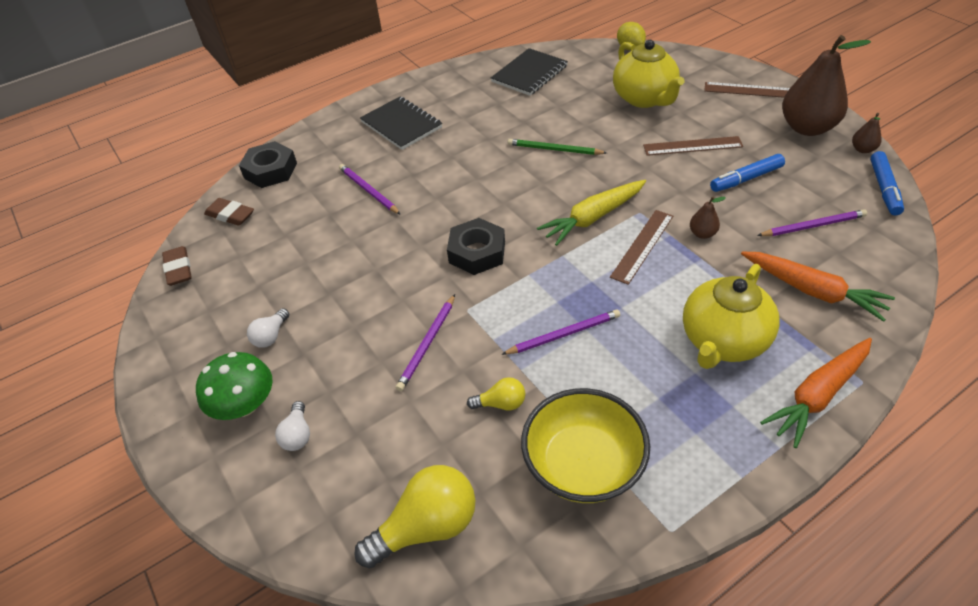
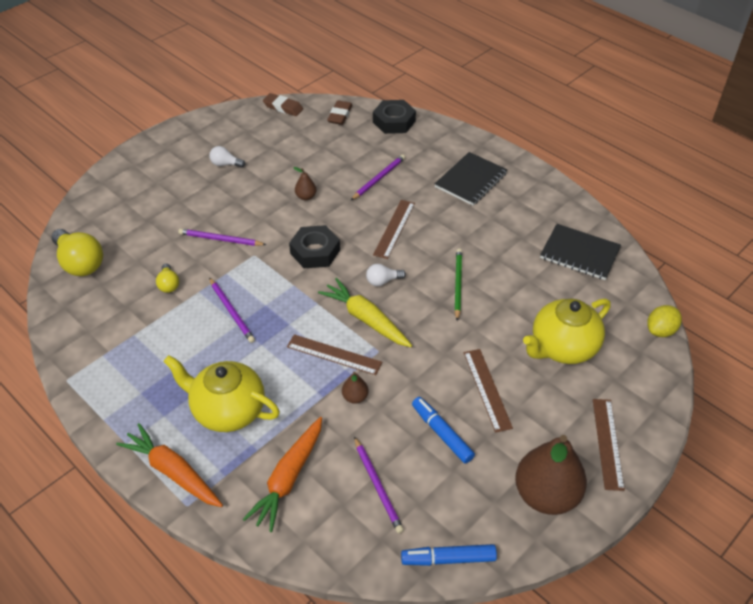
camera: 75 degrees right, 0 degrees up
brown eraser [162,246,192,286] -> brown eraser turned 60 degrees clockwise [263,93,303,116]
green mushroom [196,352,273,420] -> none
white light bulb [275,401,310,451] -> white light bulb moved to [366,264,406,286]
yellow bowl [521,388,650,503] -> none
brown pear [852,113,882,153] -> brown pear moved to [293,167,317,200]
none -> brown ruler [373,200,415,259]

